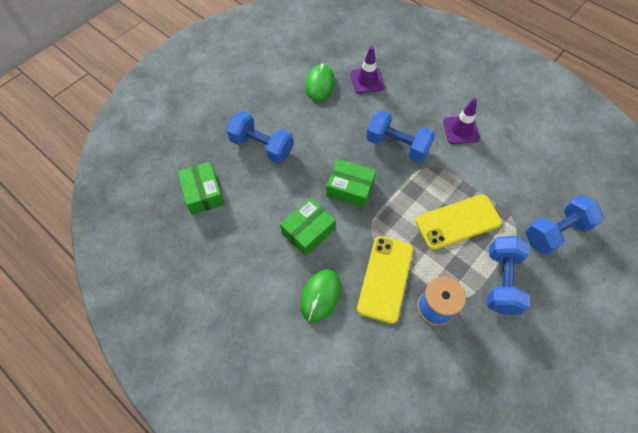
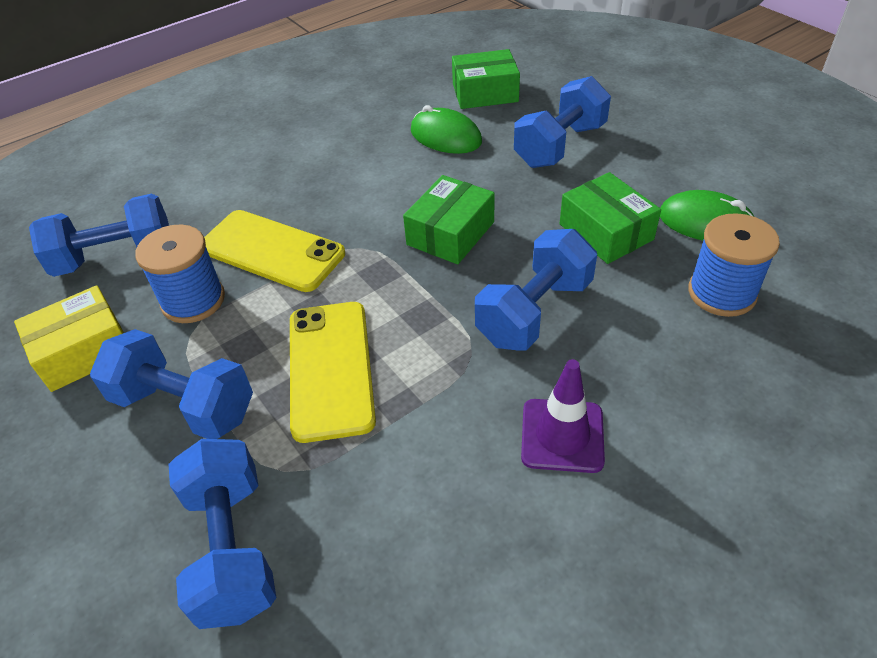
camera: 105 degrees right, 15 degrees down
green box [280,198,336,256] -> green box moved to [560,172,661,264]
green mouse [300,269,341,322] -> green mouse moved to [411,105,482,154]
purple traffic cone [351,46,385,94] -> blue spool [688,213,780,317]
none -> yellow box [14,285,124,392]
none -> blue dumbbell [29,194,169,277]

